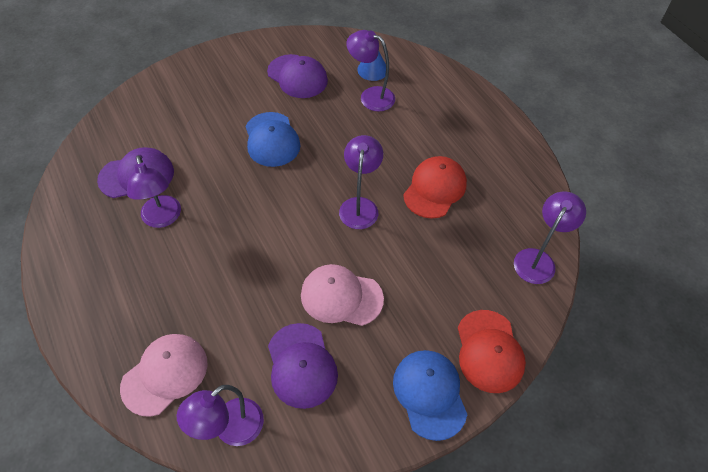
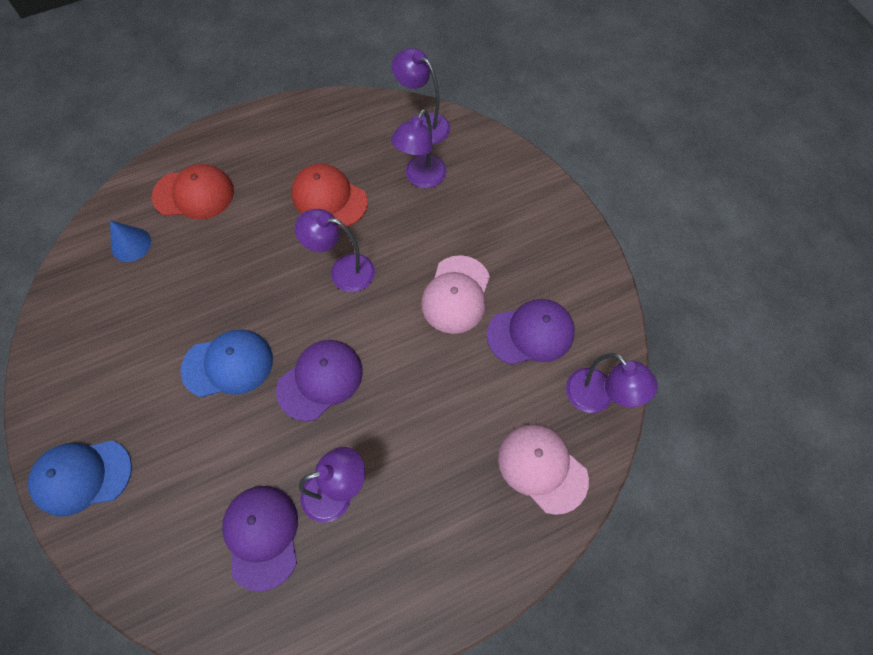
camera: 85 degrees left, 10 degrees up
purple cap [267,54,328,98] -> purple cap moved to [276,340,363,421]
purple lamp [346,30,395,112] -> purple lamp moved to [391,109,446,188]
blue cap [393,350,468,441] -> blue cap moved to [28,440,132,517]
red cap [458,310,526,393] -> red cap moved to [152,164,234,220]

